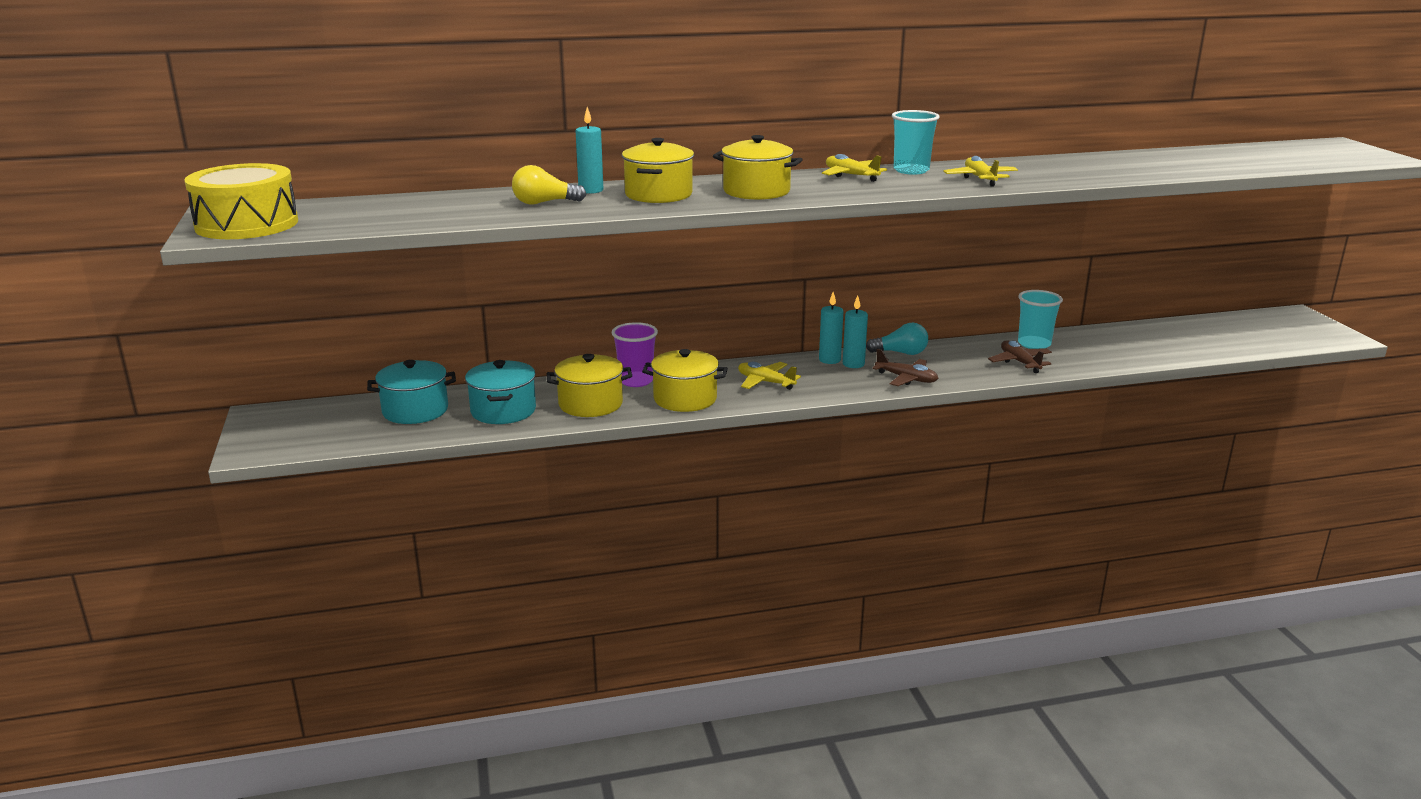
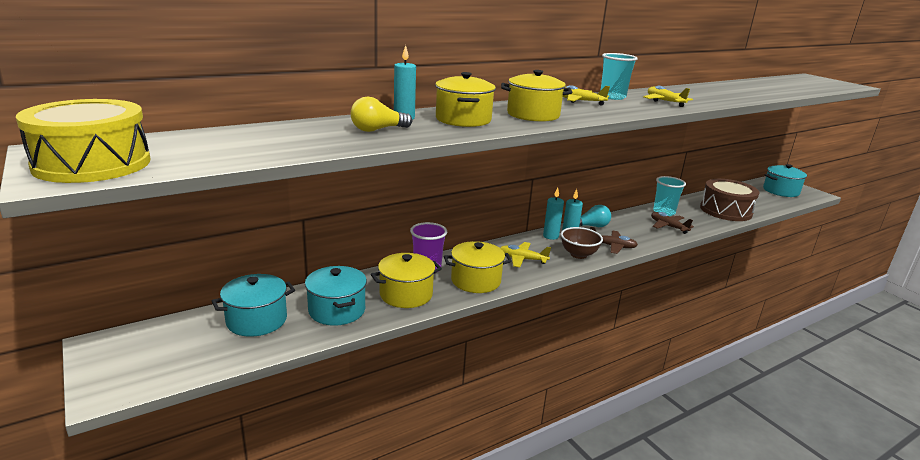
camera: 20 degrees left, 0 degrees up
none -> brown bowl [561,227,603,259]
none -> brown drum [700,179,760,221]
none -> turquoise pot [763,164,807,197]

